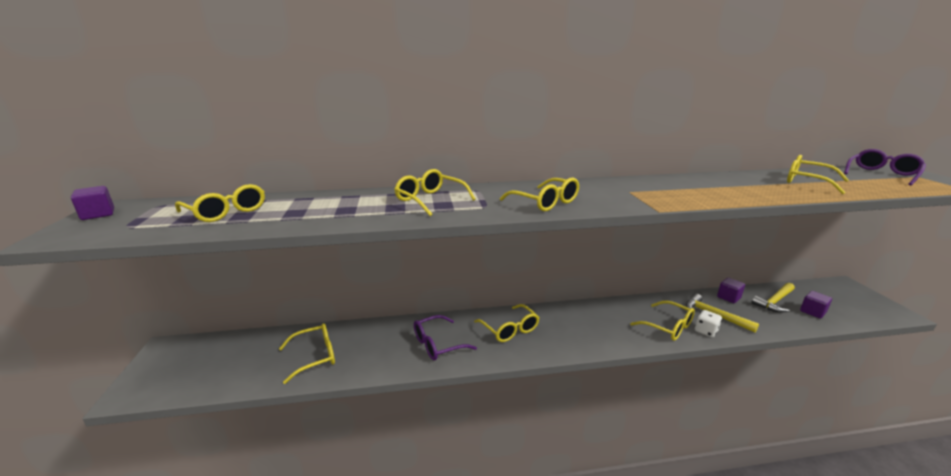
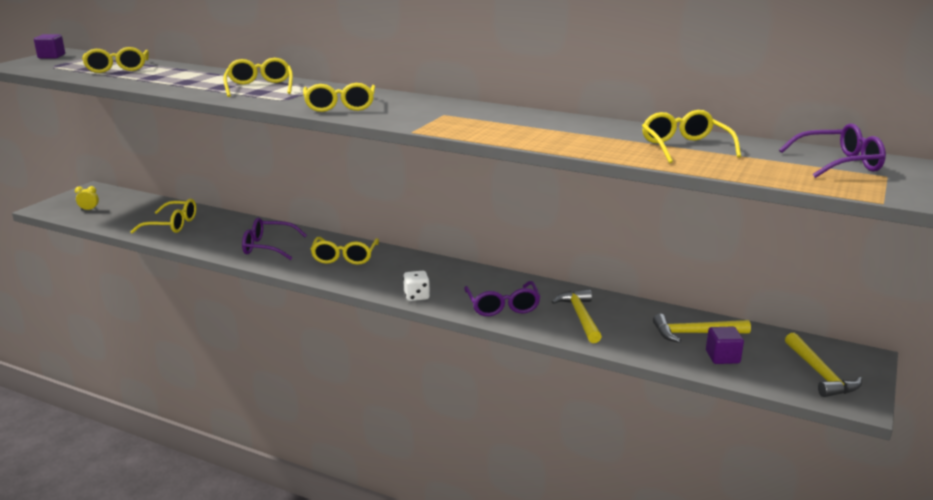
camera: 35 degrees right, 0 degrees up
yellow glasses [630,301,695,341] -> purple glasses [464,281,540,316]
white dice [695,310,722,337] -> white dice moved to [403,271,430,301]
purple cube [717,278,745,303] -> none
none -> yellow clock [75,186,99,210]
none -> yellow hammer [785,333,862,397]

